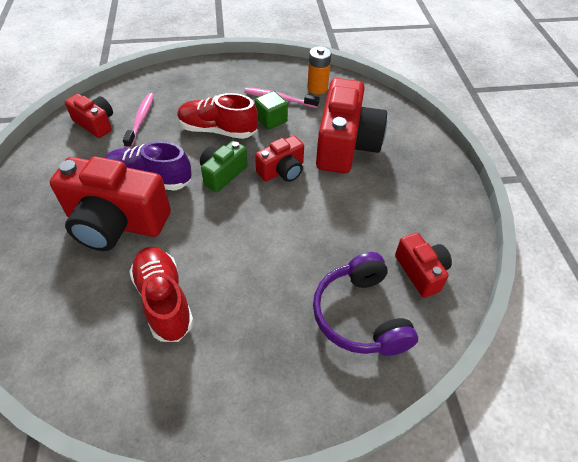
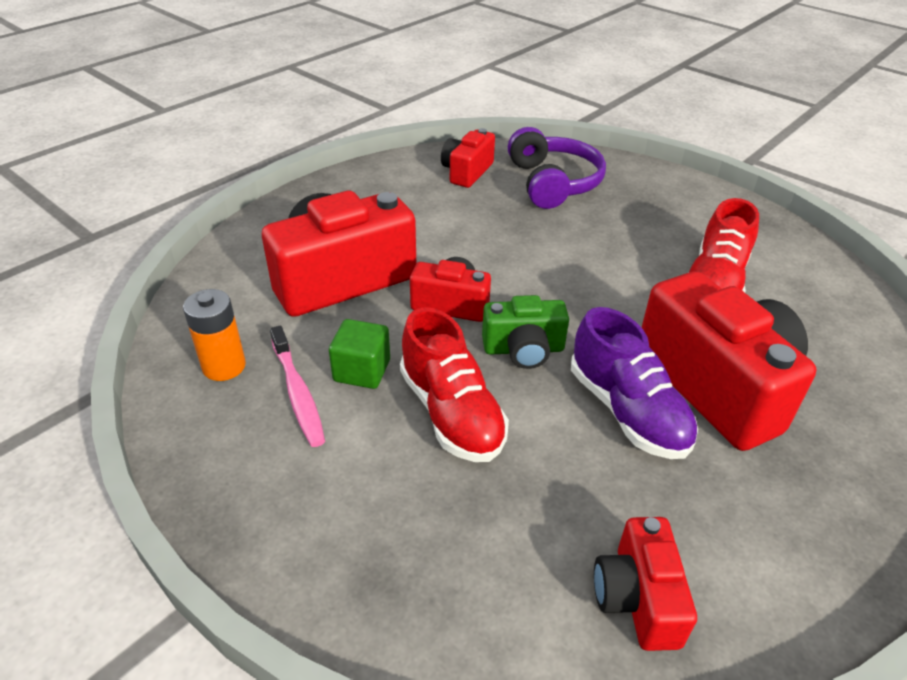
camera: 130 degrees left, 10 degrees down
pink toothbrush [123,93,154,148] -> none
purple headphones [313,252,418,356] -> purple headphones turned 45 degrees counterclockwise [508,127,606,209]

